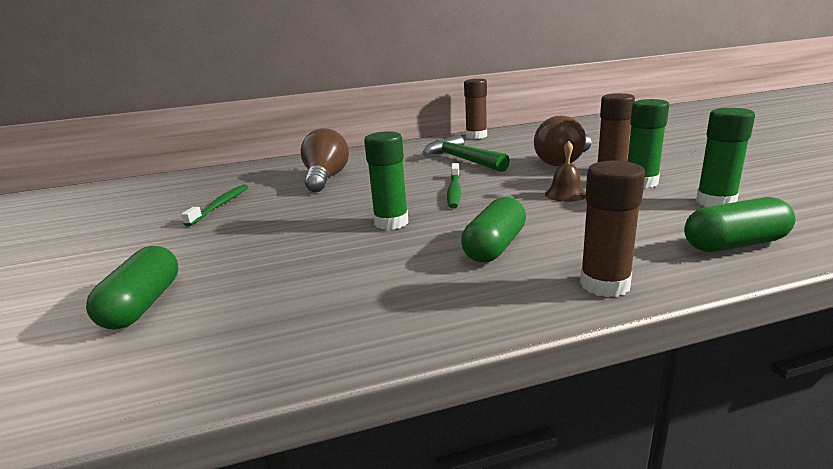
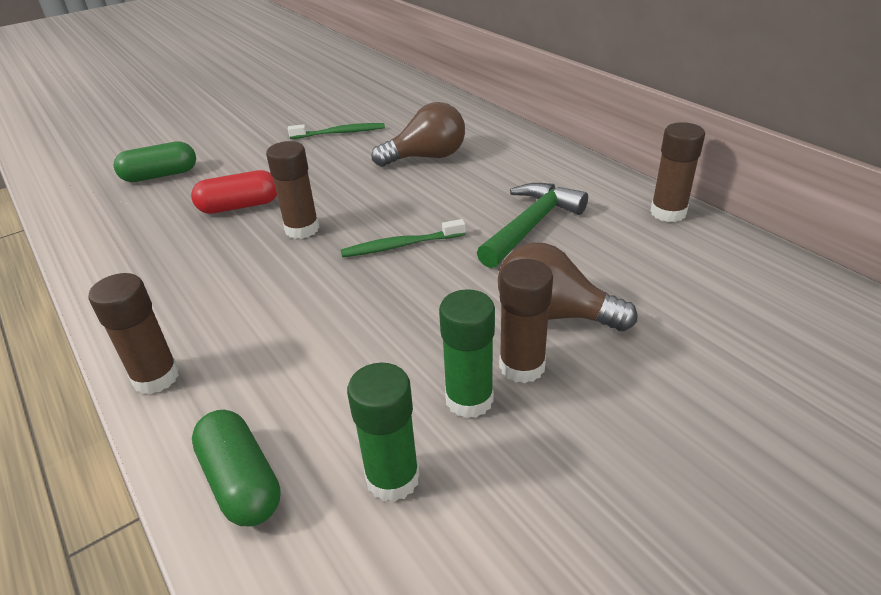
camera: 70 degrees right, 15 degrees up
green glue stick [364,131,408,230] -> brown glue stick [266,141,319,239]
green capsule [461,197,526,262] -> none
brown bell [545,141,586,202] -> none
none -> red capsule [191,170,277,214]

